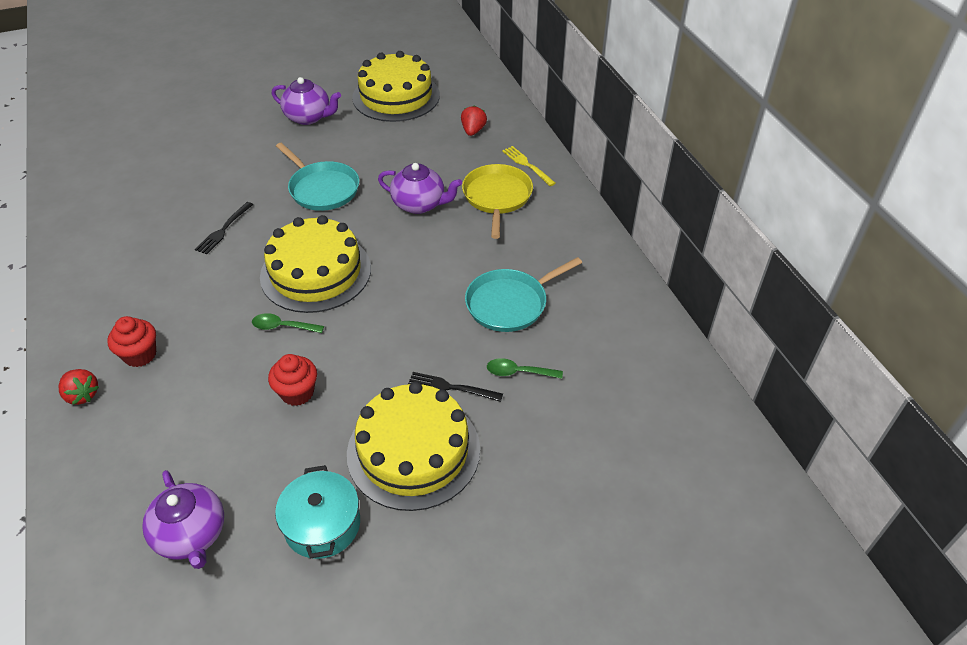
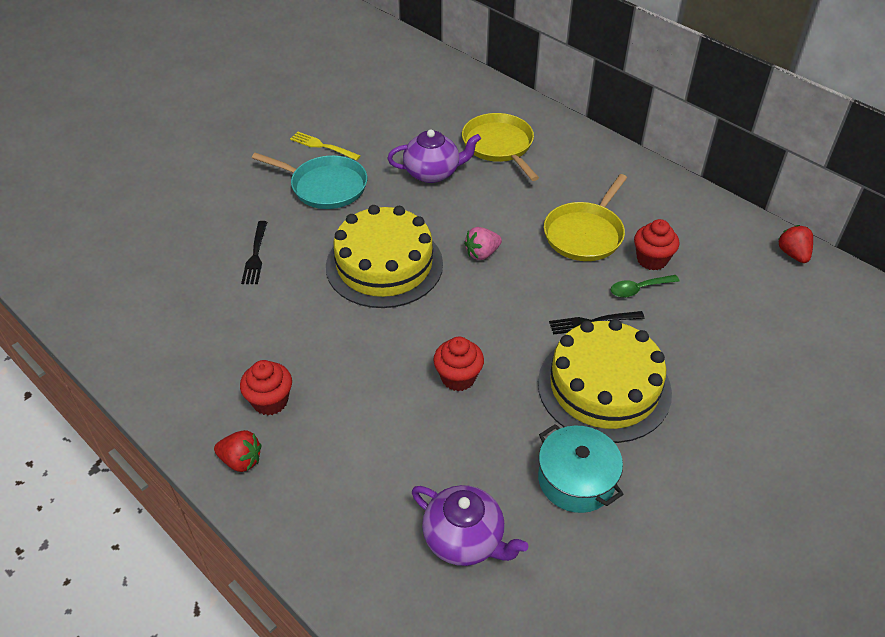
camera: 25 degrees left, 0 degrees up
green spoon [252,313,324,333] -> none
purple teapot [272,77,341,125] -> none
yellow cake [352,51,440,122] -> none
red strawberry [461,105,487,136] -> red strawberry moved to [778,225,813,263]
turquoise pan [465,257,582,332] -> yellow pan [544,174,627,261]
yellow fork [502,146,556,186] -> yellow fork moved to [290,132,361,161]
none -> pink strawberry [464,227,502,260]
none -> red cupcake [634,219,679,270]

